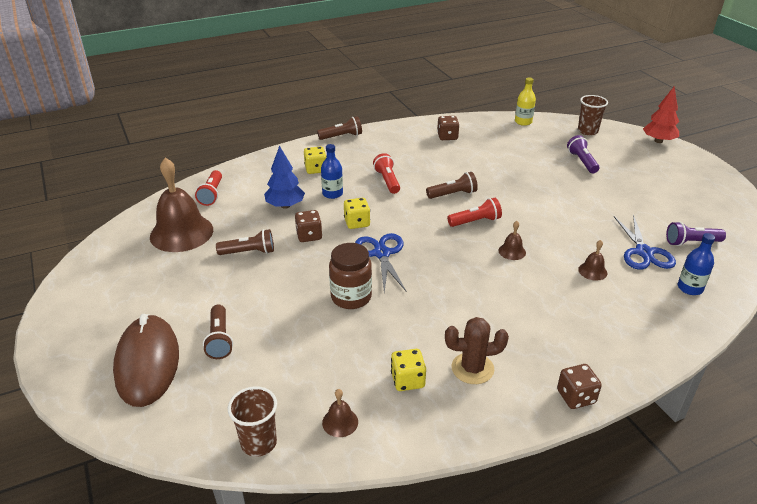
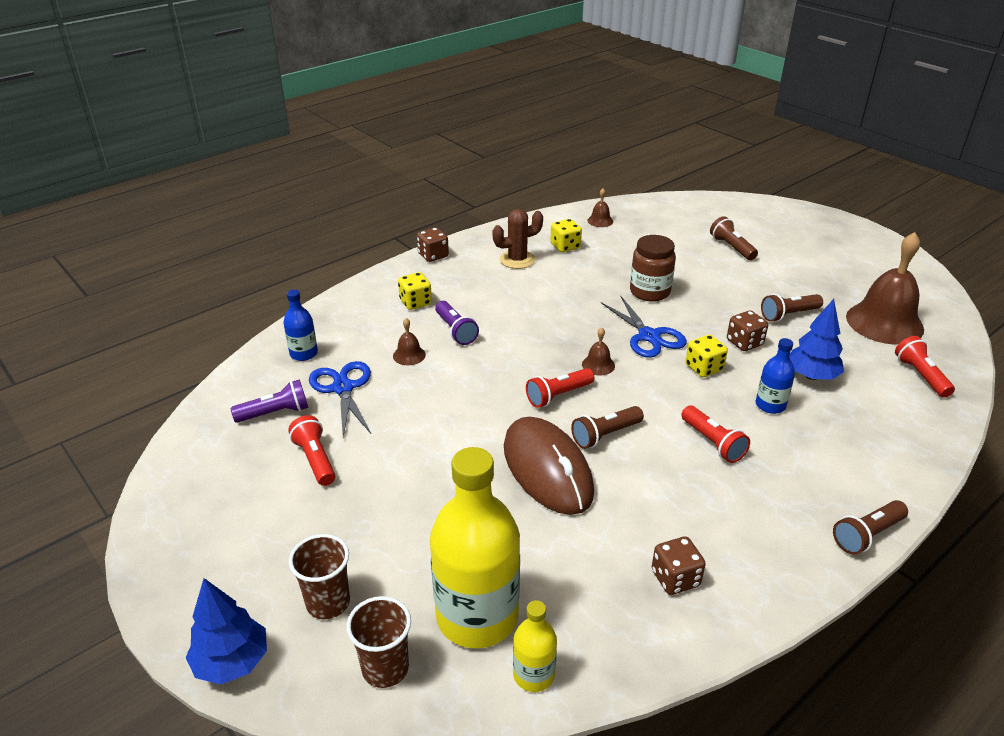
camera: 165 degrees right, 0 degrees up
brown mouse [113,314,179,407] -> brown mouse moved to [504,417,594,515]
brown cup [228,386,277,457] -> brown cup moved to [289,534,350,619]
yellow dice [304,146,327,174] -> yellow dice moved to [398,272,432,310]
brown bell [498,221,526,260] -> brown bell moved to [582,327,615,376]
purple flashlight [567,135,599,173] -> purple flashlight moved to [435,301,479,345]
red tree [643,86,679,143] -> blue tree [186,578,267,685]
none -> red flashlight [288,415,335,486]
none -> yellow bottle [430,447,520,648]

